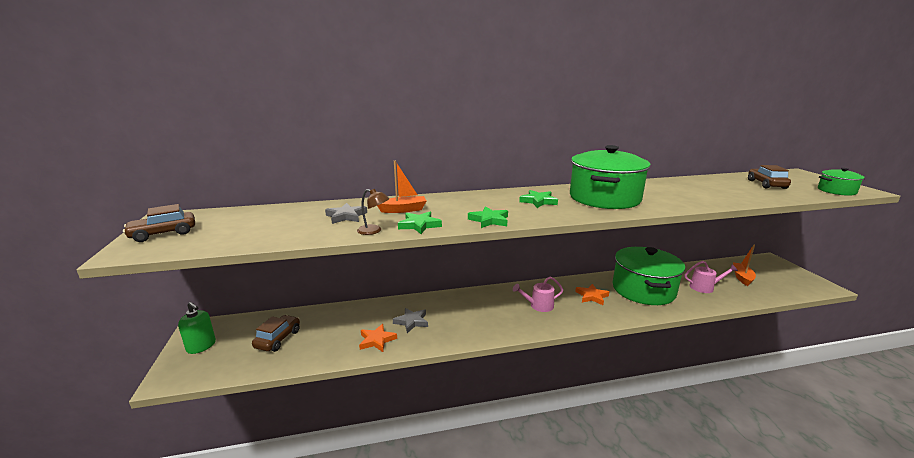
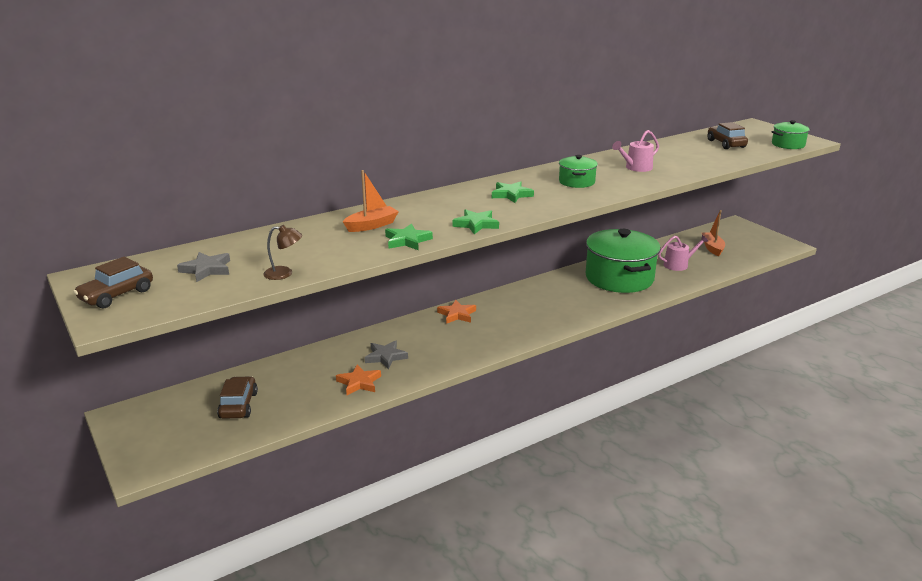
camera: 20 degrees left, 5 degrees up
green soap dispenser [178,302,216,354] -> none
grey star [325,203,367,224] -> grey star moved to [177,252,230,282]
brown lamp [357,189,389,235] -> brown lamp moved to [263,225,302,280]
pink watering can [513,276,563,312] -> pink watering can moved to [612,130,659,172]
green pot [570,145,651,209] -> green pot [559,155,598,188], size x0.47
orange star [575,284,609,305] -> orange star moved to [437,300,476,324]

